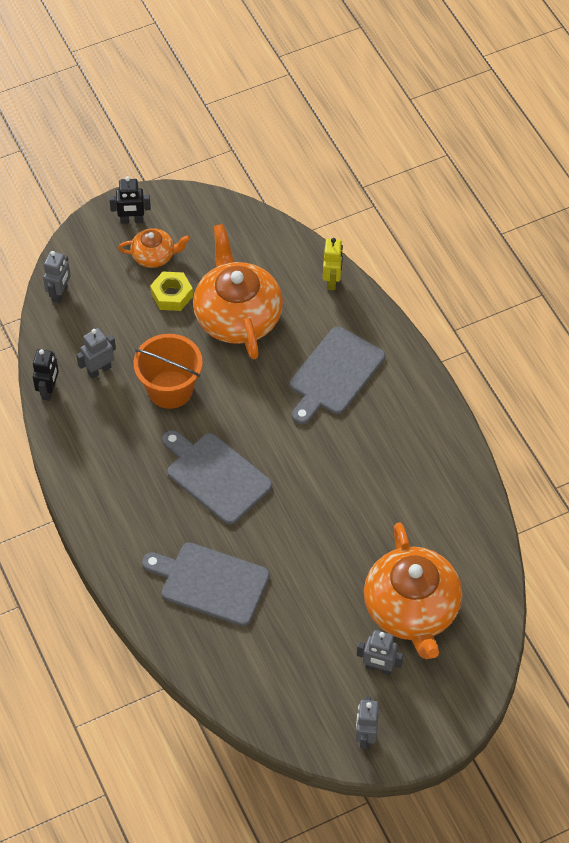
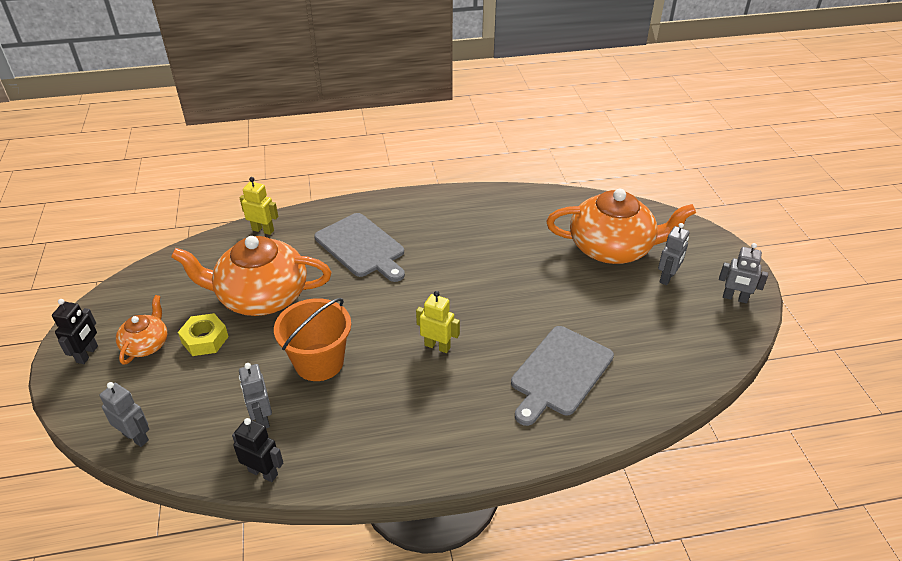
camera: 75 degrees left, 15 degrees down
grey cutting board [162,430,272,525] -> yellow robot [416,291,460,353]

